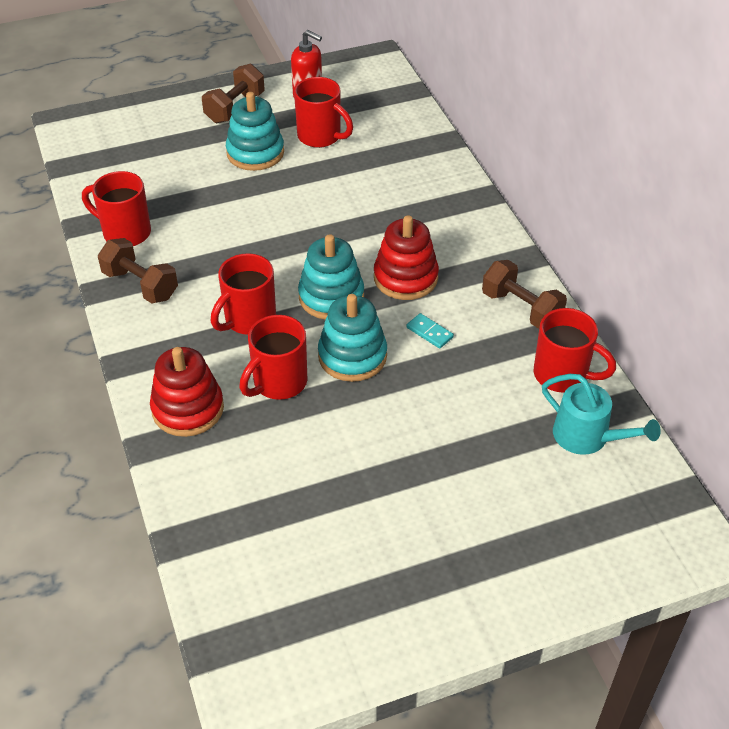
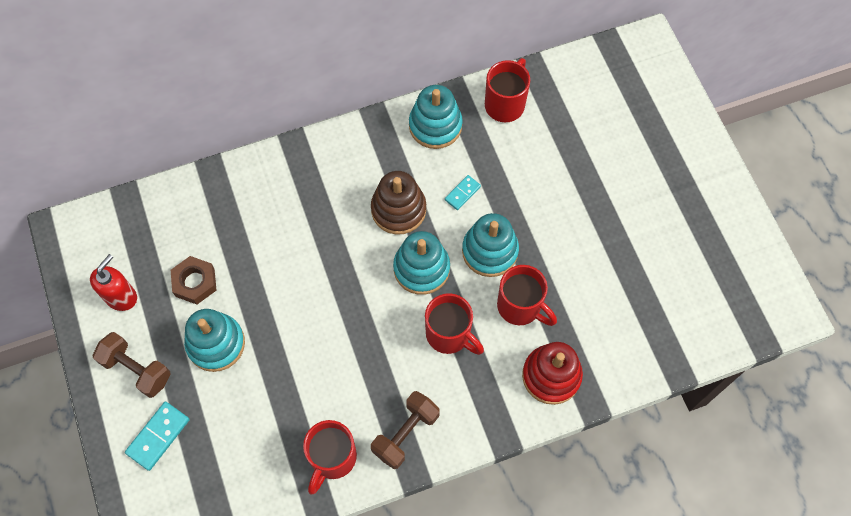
camera: 90 degrees left, 20 degrees up
red mug [294,77,353,148] -> brown nut [171,256,217,304]
red stacking toy [374,215,439,300] -> brown stacking toy [371,171,426,235]
brown dumbbell [482,260,567,329] -> turquoise stacking toy [409,85,463,149]
turquoise watering can [542,374,661,455] -> none
none -> turquoise domino [125,402,190,471]

